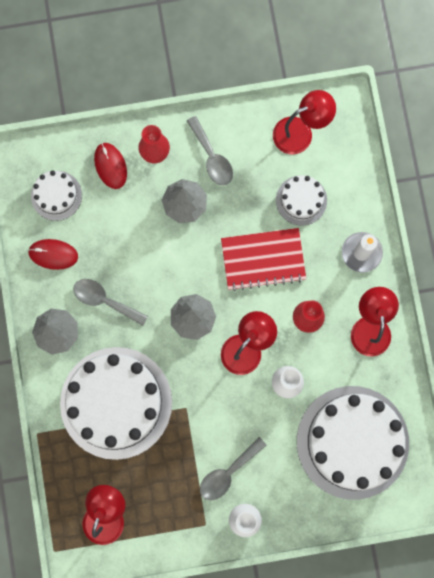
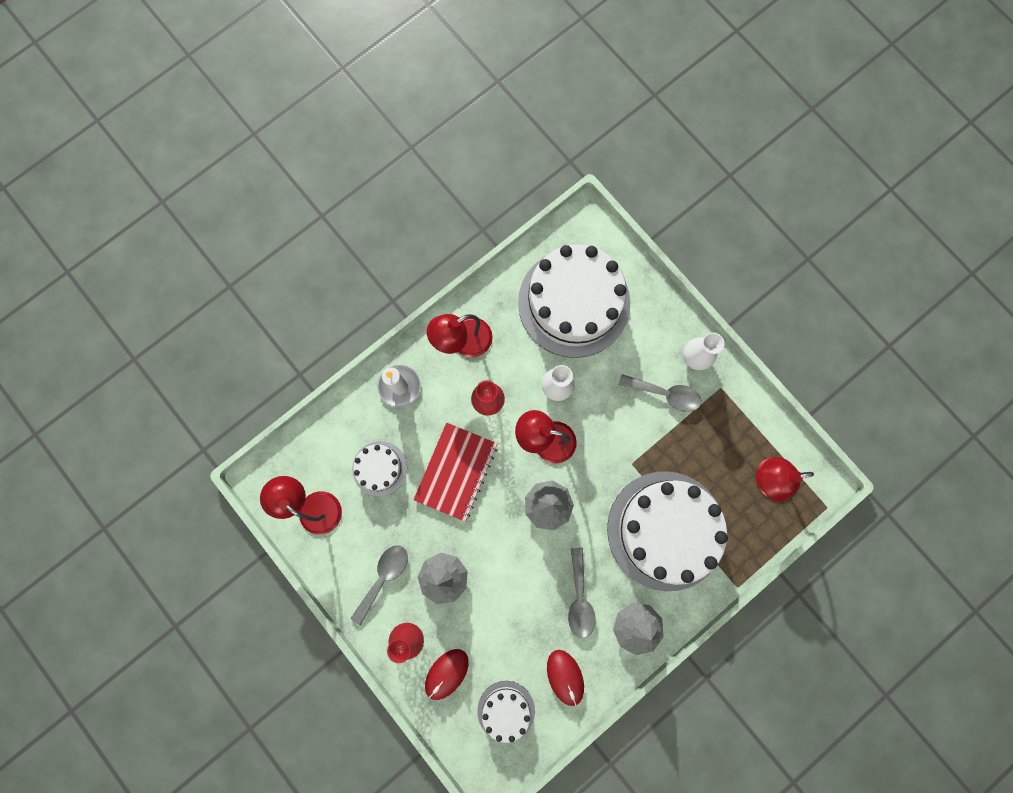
camera: 120 degrees left, 0 degrees up
red notebook [221,228,306,291] -> red notebook turned 60 degrees clockwise [413,423,497,521]

